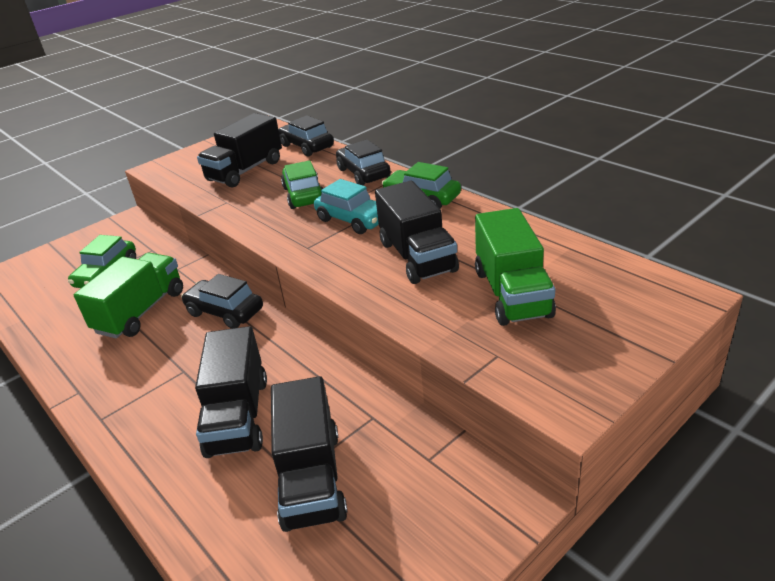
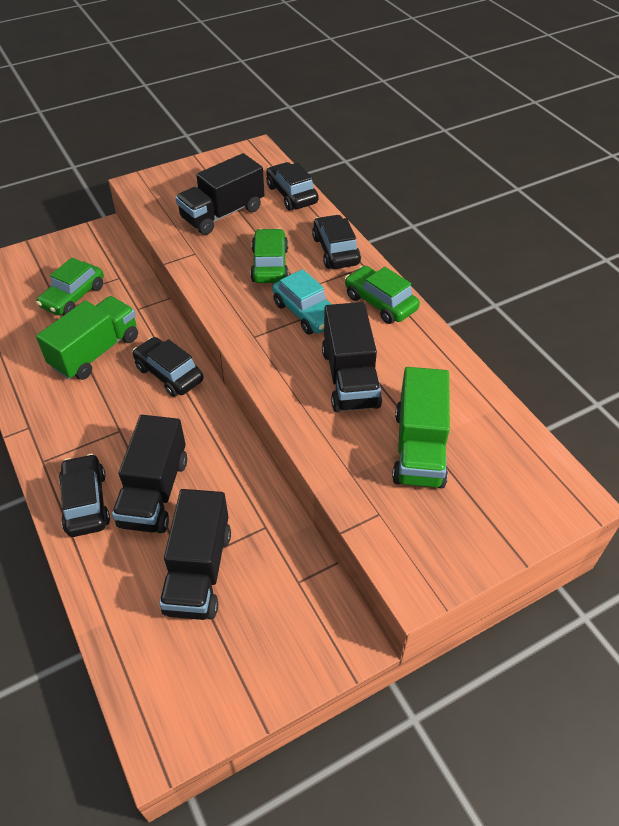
camera: 10 degrees right, 15 degrees up
none -> black car [59,454,110,537]

